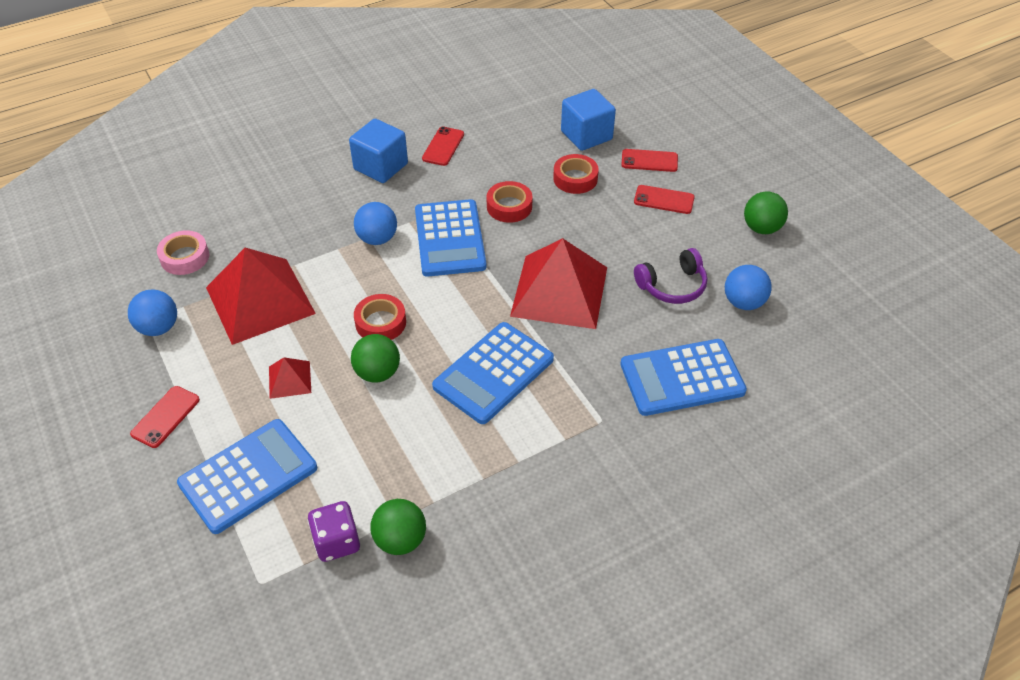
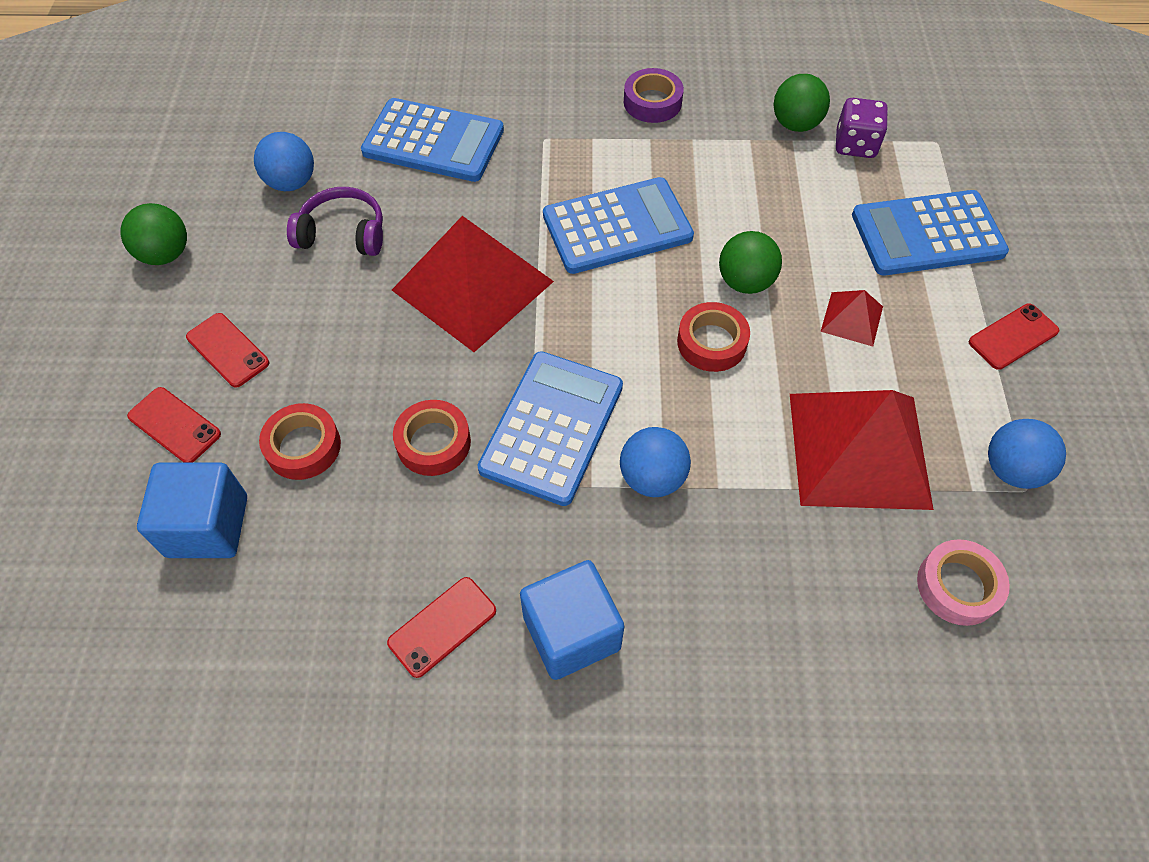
camera: 150 degrees left, 10 degrees up
none -> purple tape [624,68,684,123]

